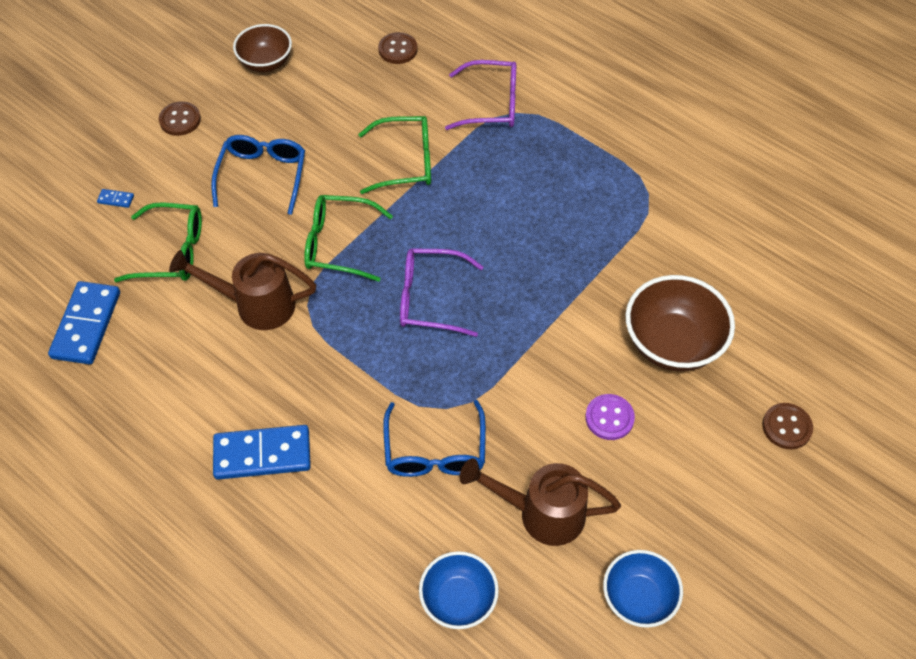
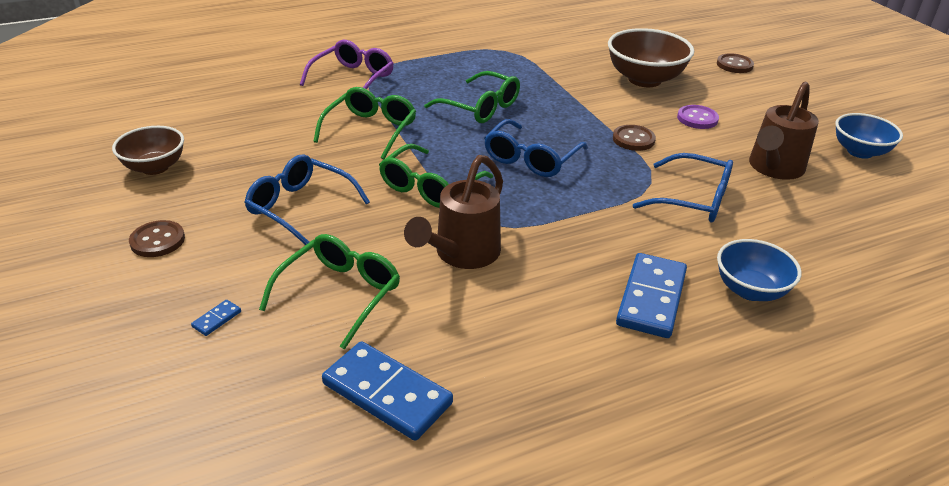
camera: 65 degrees left, 20 degrees down
brown button [378,32,418,64] -> brown button moved to [613,125,656,151]
purple glasses [400,248,483,337] -> blue glasses [484,119,588,177]
blue bowl [419,551,499,629] -> blue bowl moved to [717,239,802,301]
none -> green glasses [424,71,520,123]

